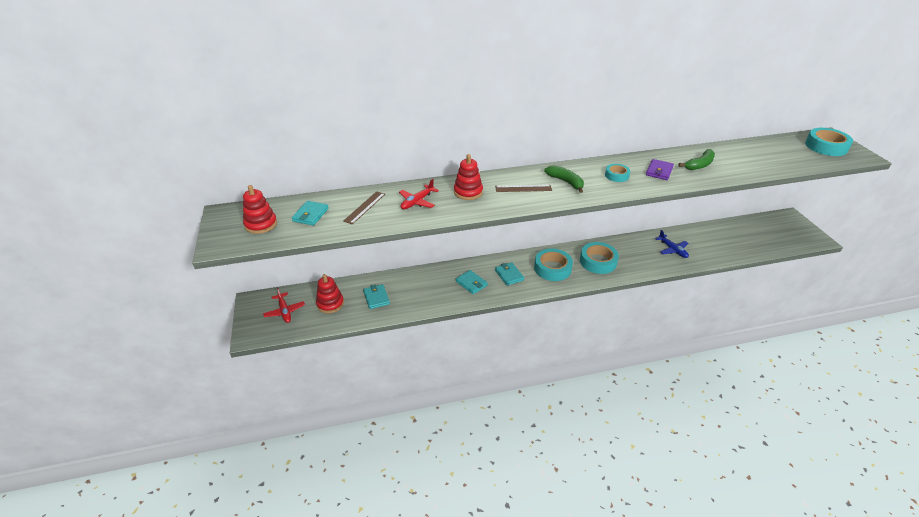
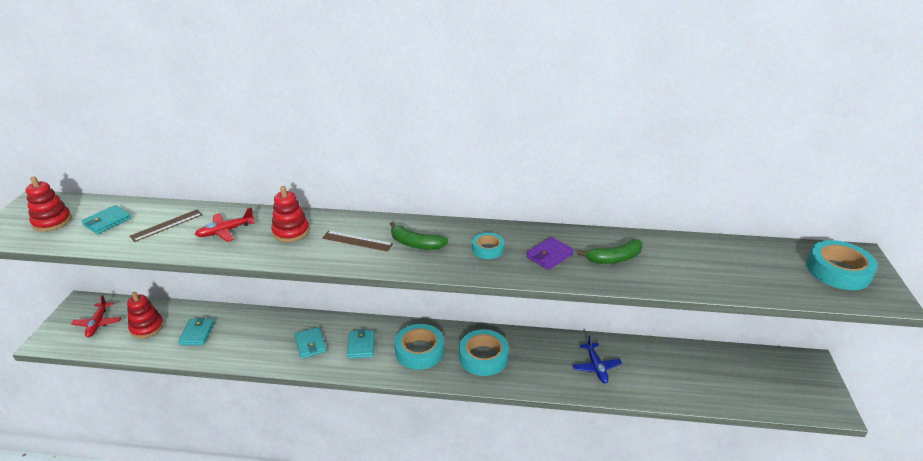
camera: 20 degrees right, 5 degrees down
green banana [544,165,584,193] -> green banana turned 135 degrees clockwise [390,222,448,250]

